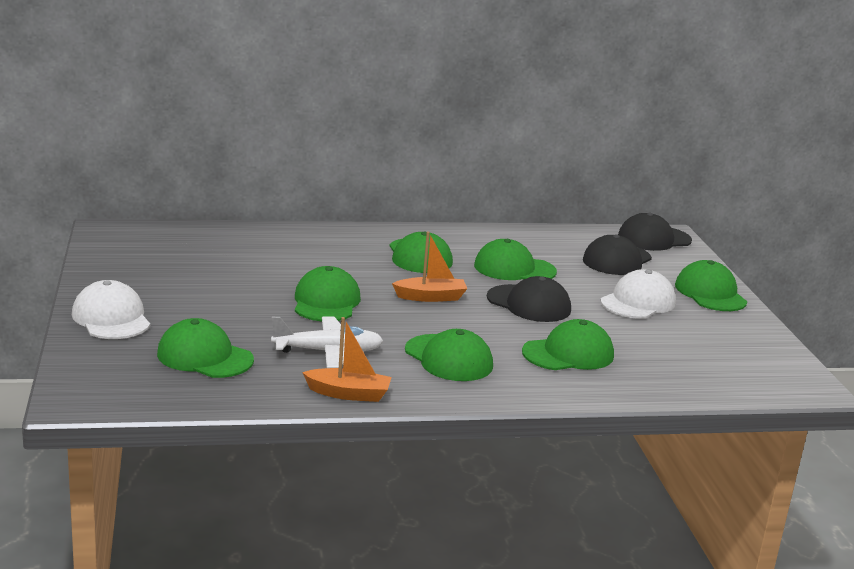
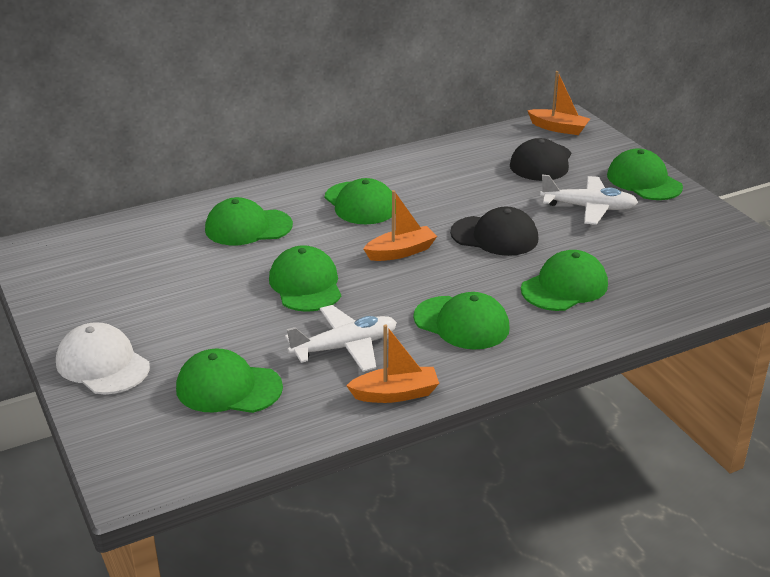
camera: 15 degrees left, 10 degrees up
green cap [474,239,557,280] -> green cap moved to [205,197,293,245]
white cap [601,269,676,319] -> white plane [540,175,638,225]
black cap [618,213,692,251] -> orange boat [527,71,590,135]

